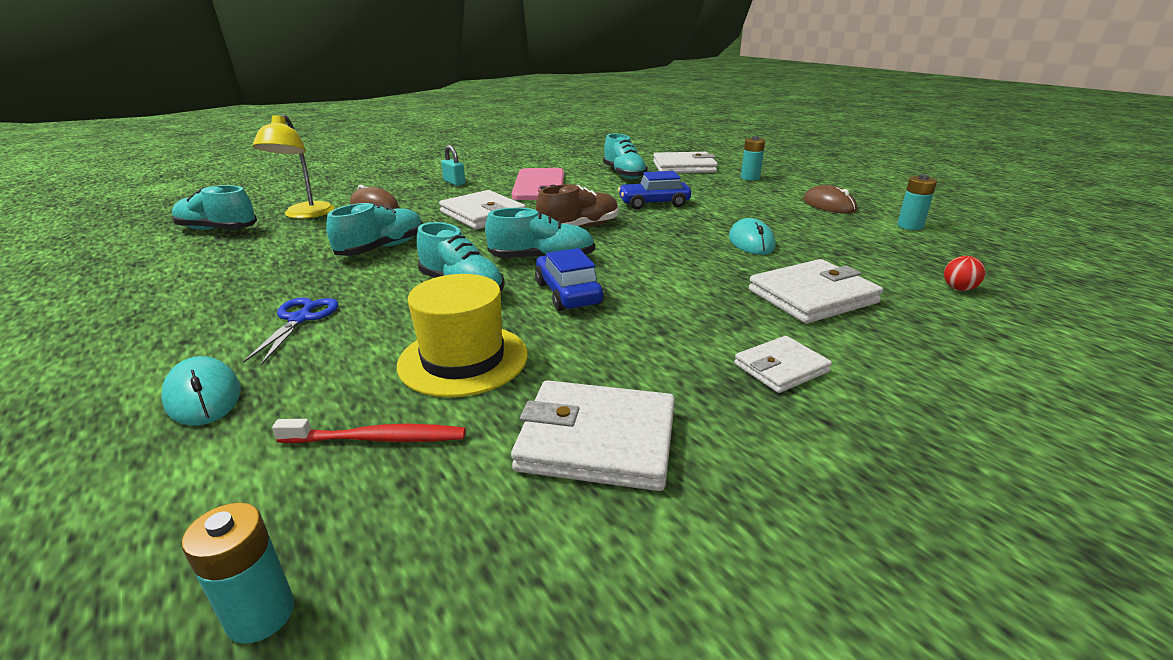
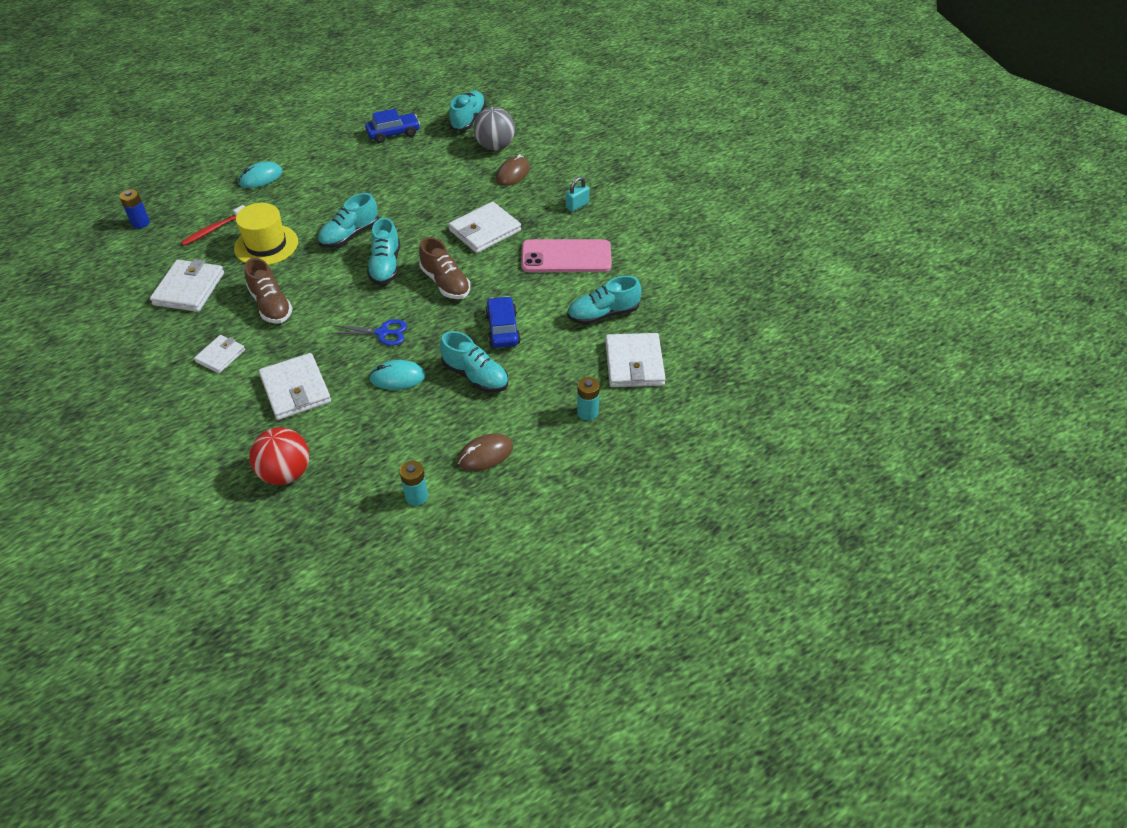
camera: 90 degrees right, 20 degrees up
turquoise battery [182,503,294,644] -> blue battery [119,189,150,229]
blue scissors [243,297,338,365] -> blue scissors moved to [331,319,407,345]
yellow lamp [252,114,334,219] -> grey ball [474,107,515,151]
red toothbrush [272,419,466,443] -> red toothbrush turned 45 degrees clockwise [181,205,245,246]
turquoise shoe [326,202,423,256] -> turquoise shoe moved to [440,331,508,393]
blue car [535,248,604,311] -> blue car moved to [365,109,420,143]
white wallet [734,336,832,393] -> white wallet turned 60 degrees clockwise [194,335,245,373]
red ball [944,256,985,291] -> red ball [249,427,310,485], size x2.22
none -> brown shoe [244,258,292,324]

